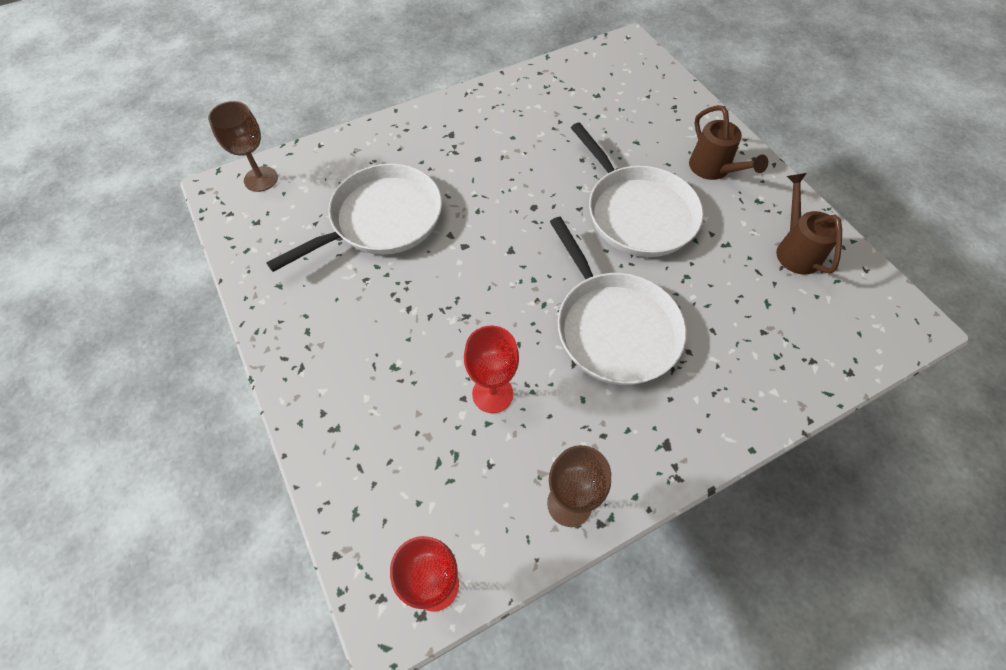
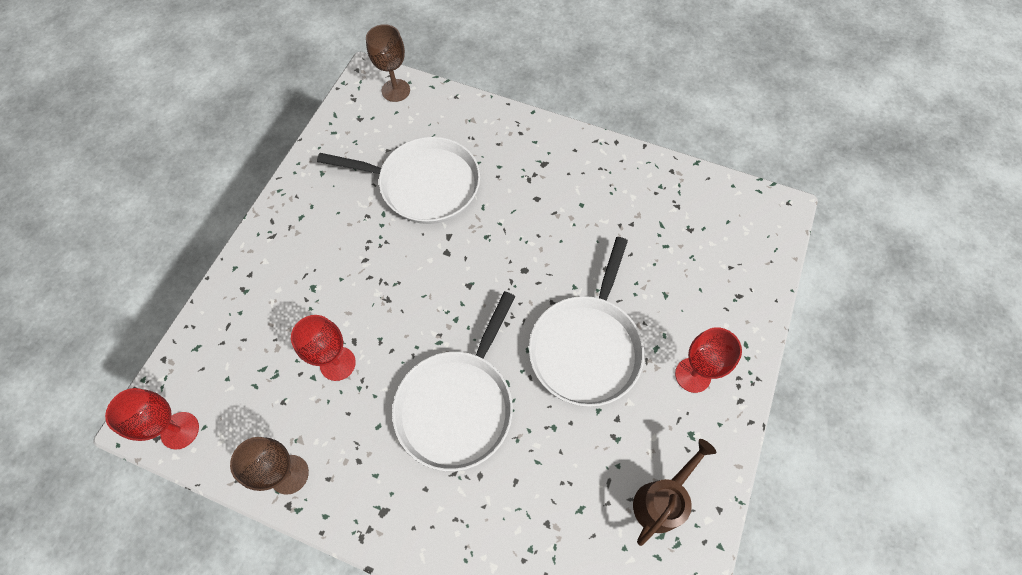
camera: 50 degrees right, 5 degrees up
brown watering can [689,105,768,180] -> red goblet [675,327,742,393]

